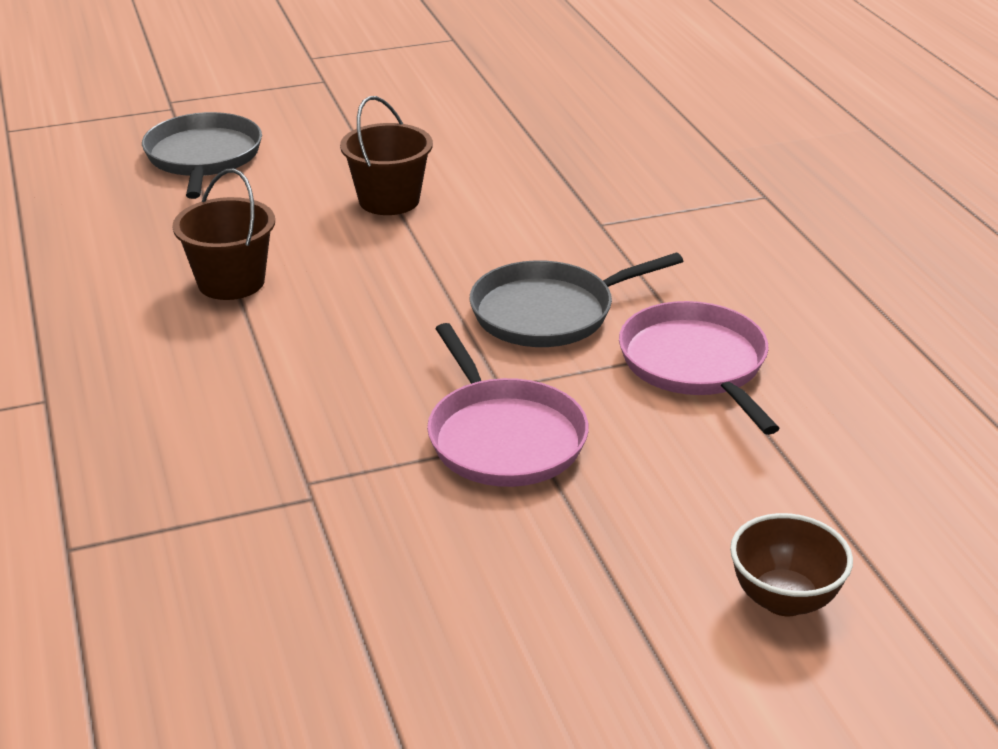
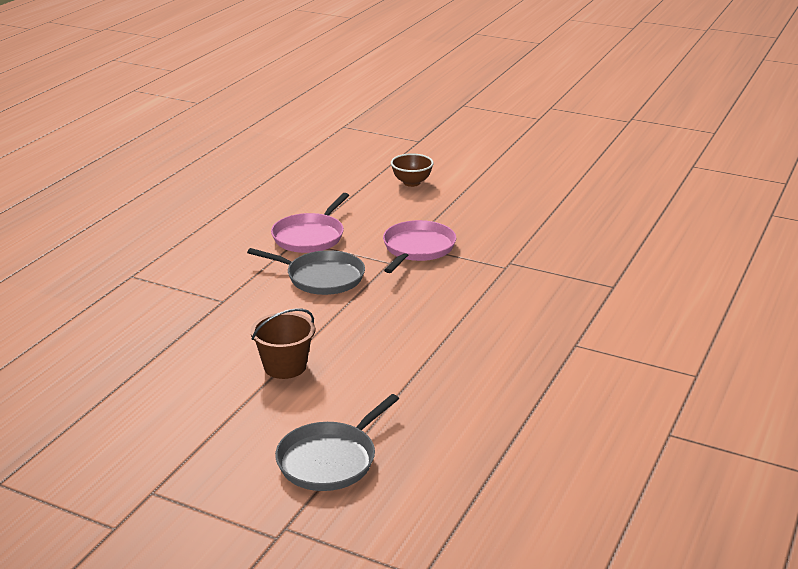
camera: 135 degrees left, 5 degrees down
brown bucket [172,169,275,300] -> none

